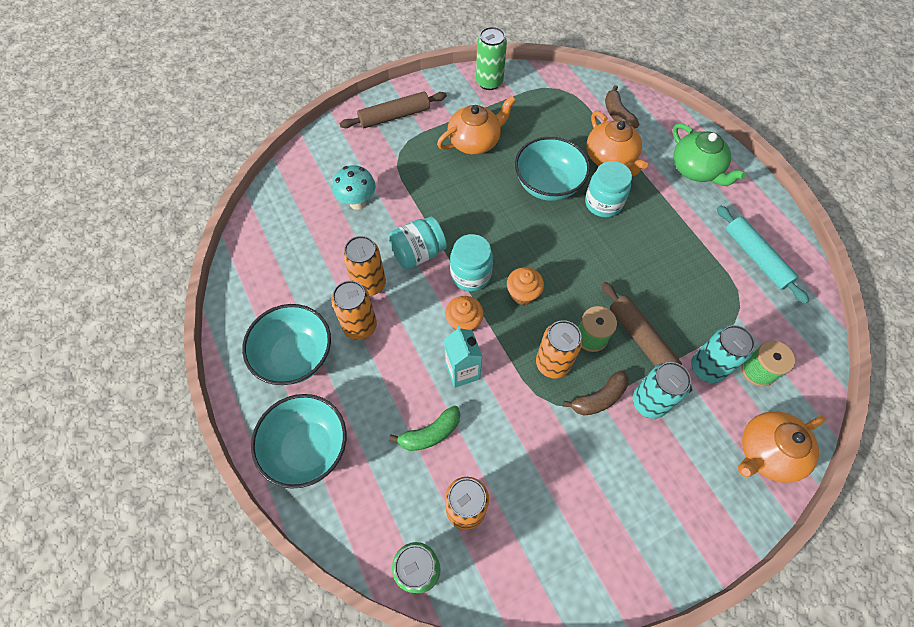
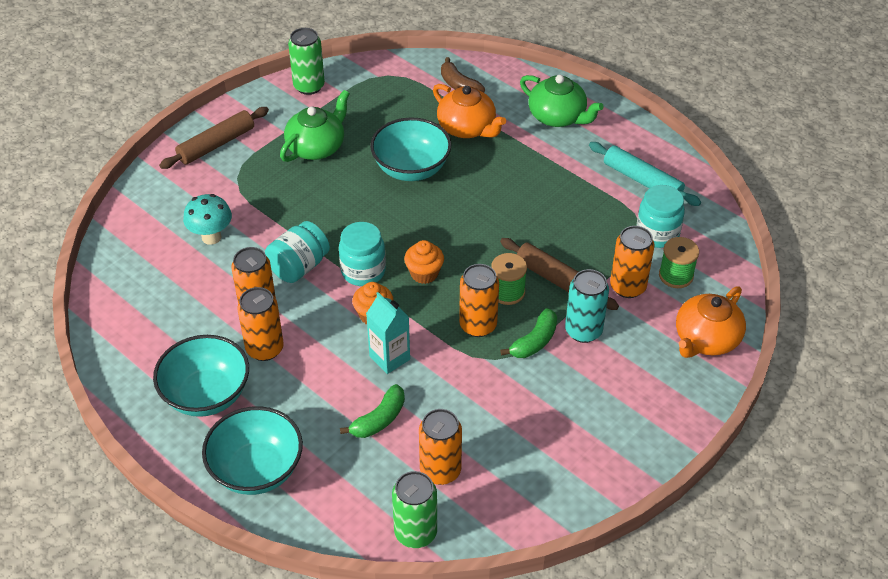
camera: 20 degrees left, 15 degrees down
orange teapot [437,96,516,155] -> green teapot [280,90,350,162]
brown banana [563,370,629,416] -> green banana [500,308,557,358]
turquoise jar [585,161,632,217] -> turquoise jar moved to [637,185,685,248]
turquoise can [691,325,755,383] -> orange can [610,226,655,298]

